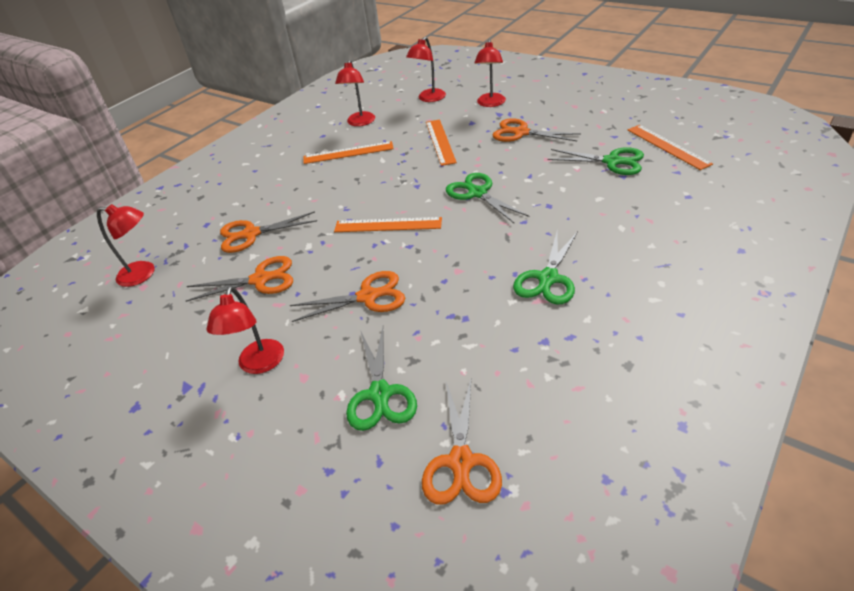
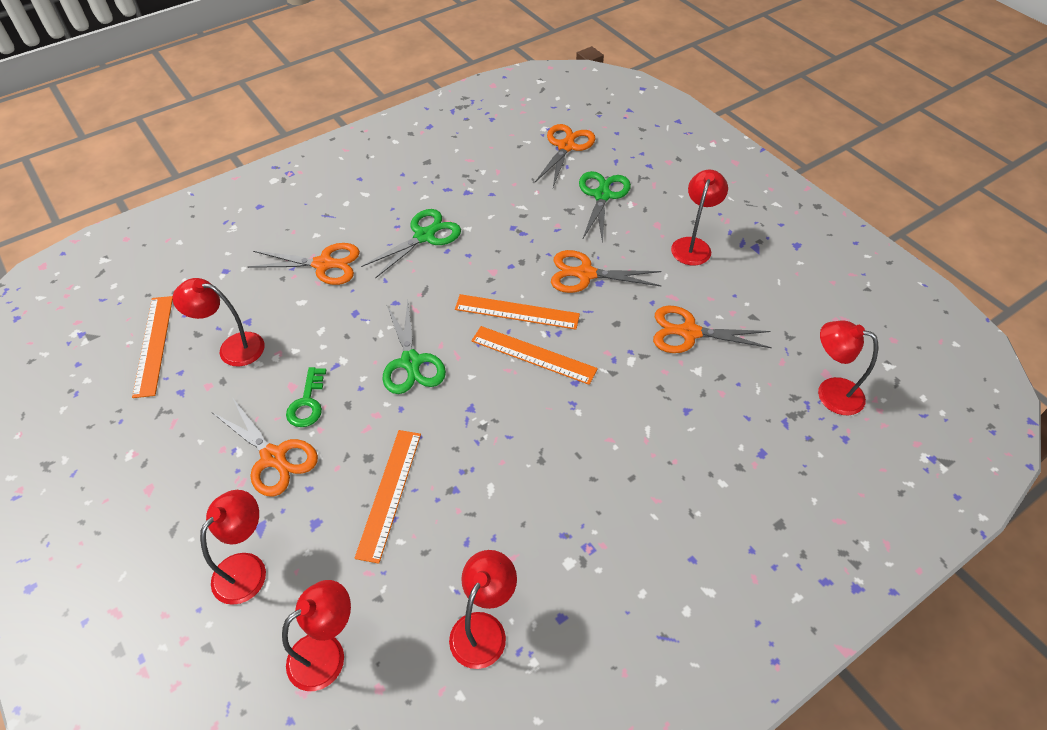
camera: 165 degrees left, 10 degrees up
orange scissors [220,211,317,253] -> orange scissors moved to [248,243,360,285]
orange ruler [303,141,394,164] -> orange ruler moved to [455,294,580,330]
green scissors [547,147,644,175] -> red lamp [173,278,265,366]
none -> green key [286,367,326,427]

